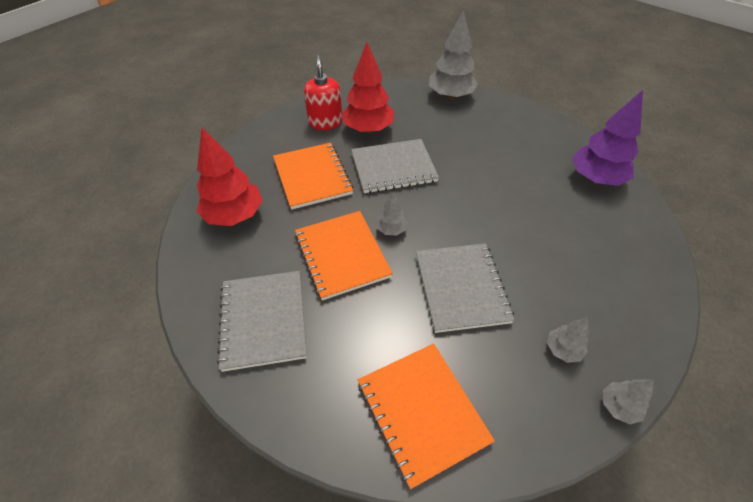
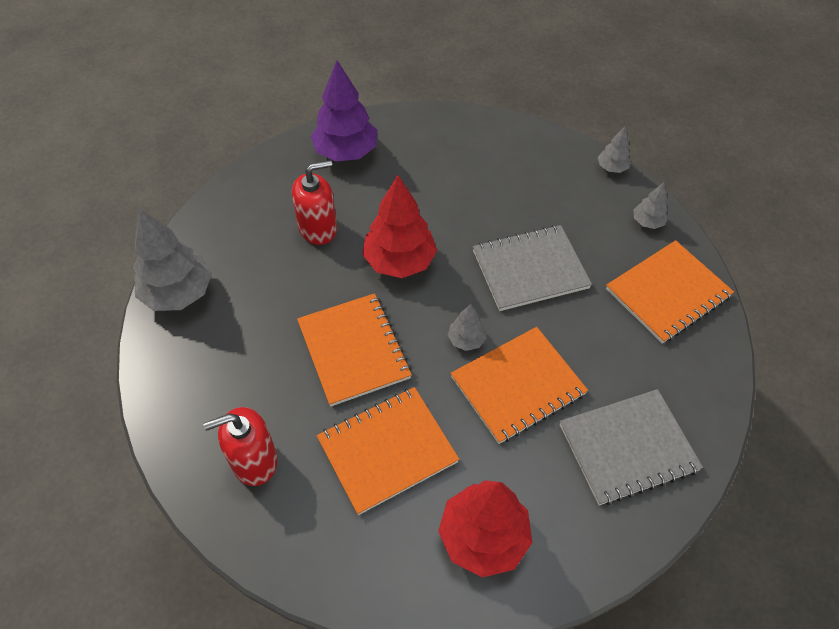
camera: 100 degrees left, 5 degrees up
red tree [341,42,394,133] -> red tree moved to [362,175,437,278]
grey notebook [351,139,439,193] -> orange notebook [297,293,412,407]
grey tree [547,318,589,363] -> grey tree moved to [633,182,668,229]
none -> red soap dispenser [292,160,337,245]

